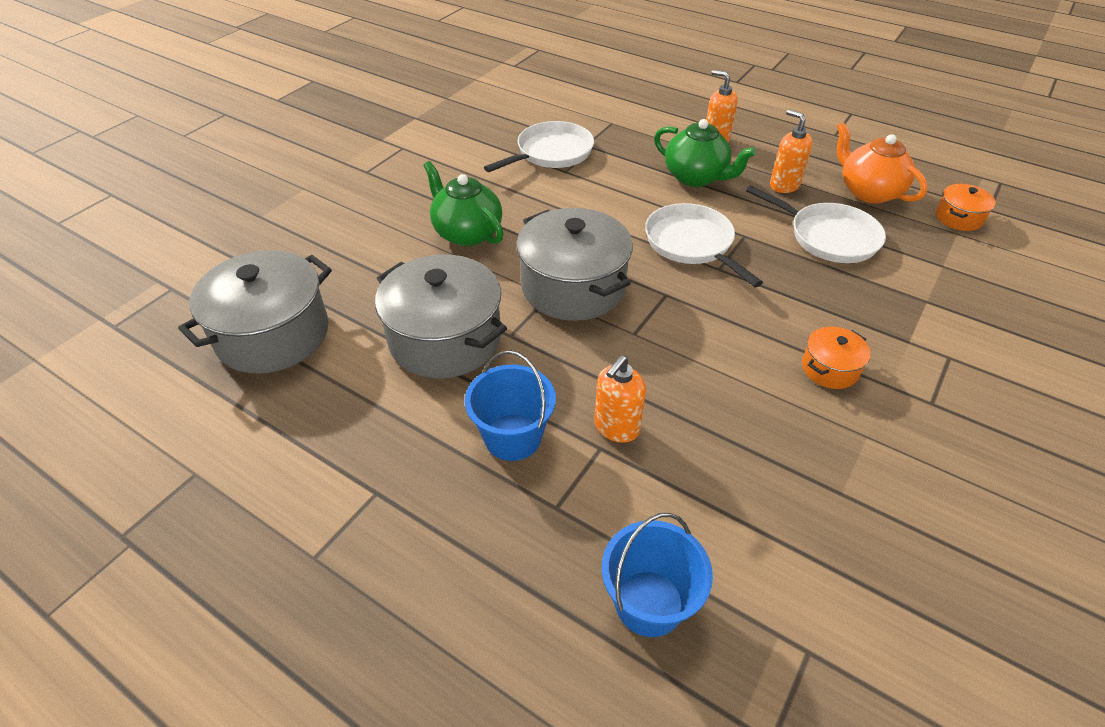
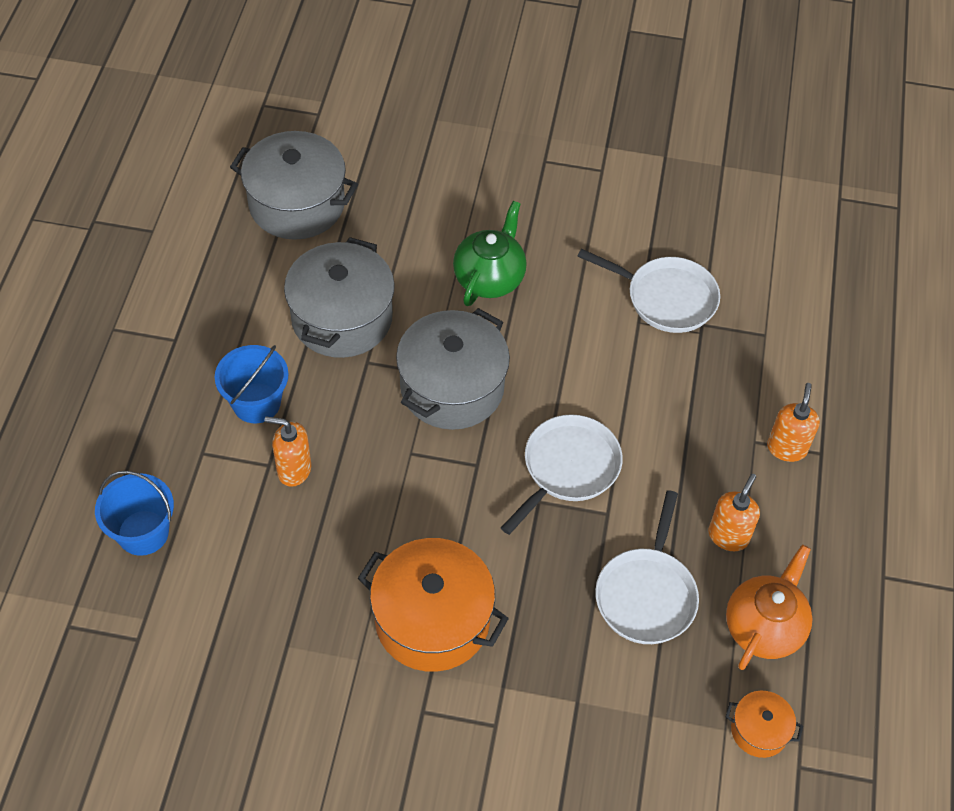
camera: 65 degrees right, 10 degrees up
green teapot [654,119,756,187] -> none
orange pot [802,327,871,389] -> orange pot [358,538,509,672], size x2.07

